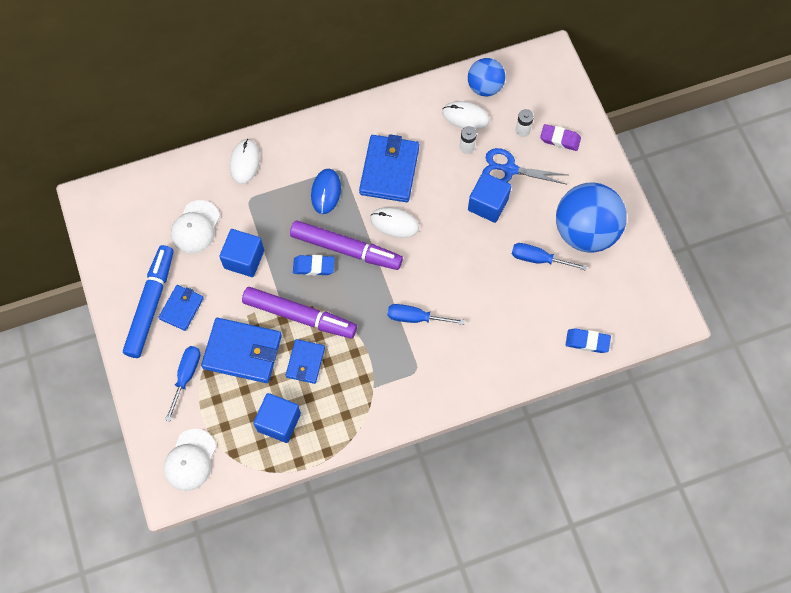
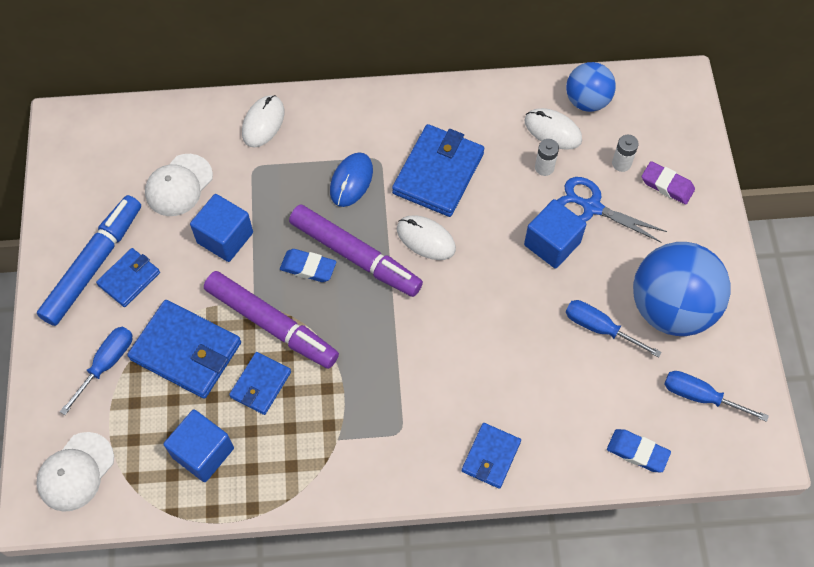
camera: 15 degrees right, 5 degrees down
blue screwdriver [388,304,465,325] -> blue screwdriver moved to [664,371,769,422]
none -> blue wallet [462,423,521,489]

